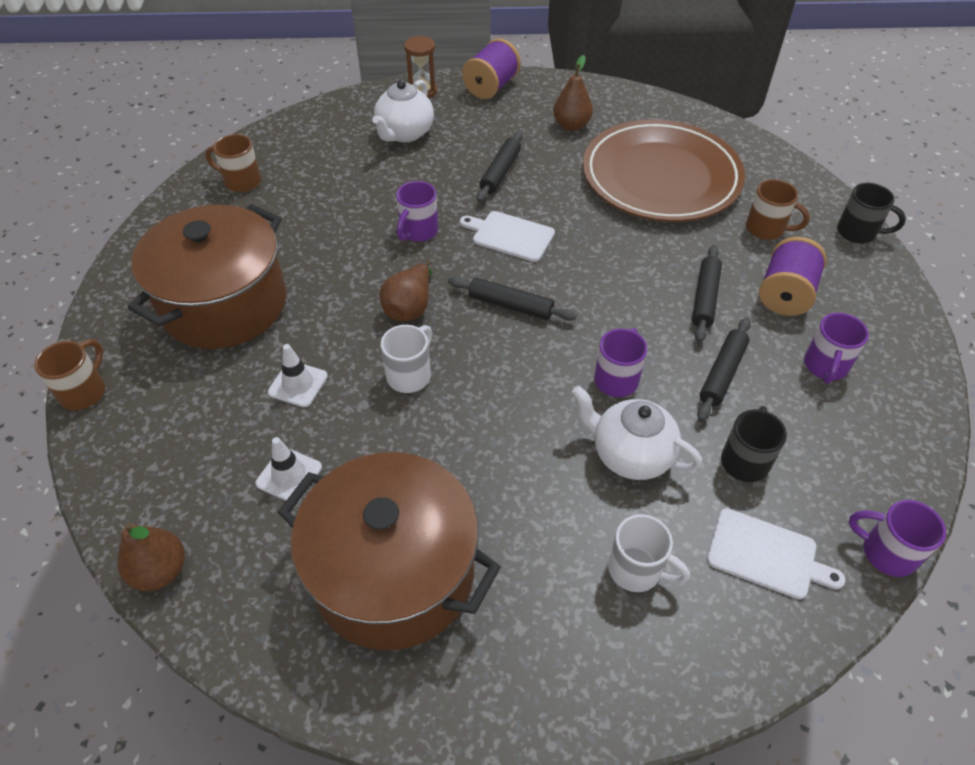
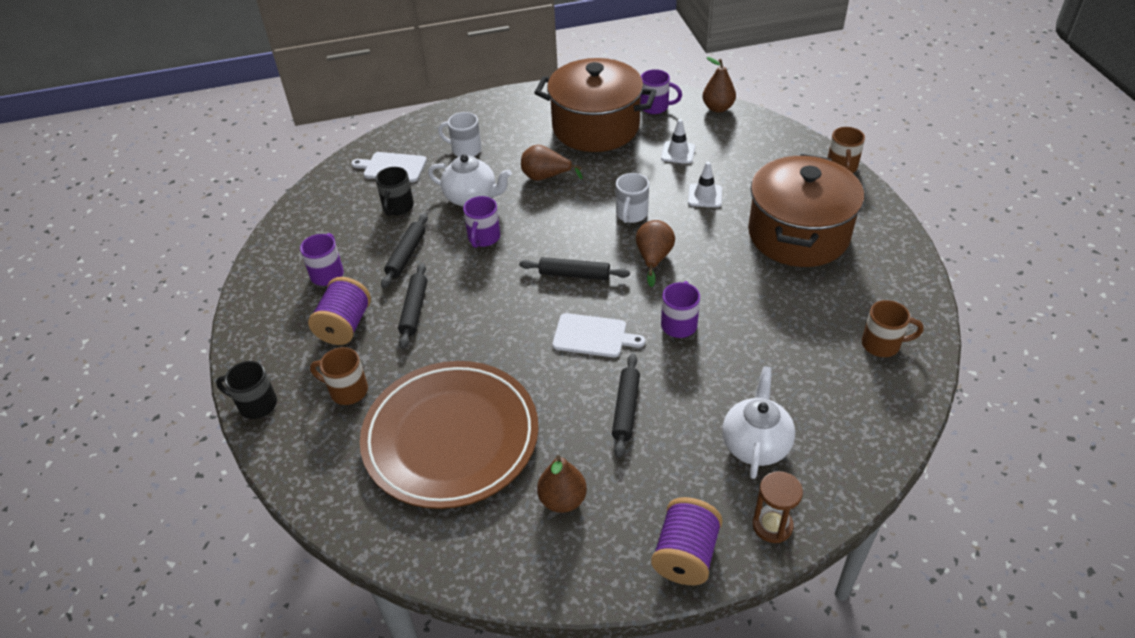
camera: 170 degrees right, 5 degrees down
purple mug [849,500,946,577] -> purple mug moved to [640,69,682,114]
none -> brown pear [521,144,583,181]

